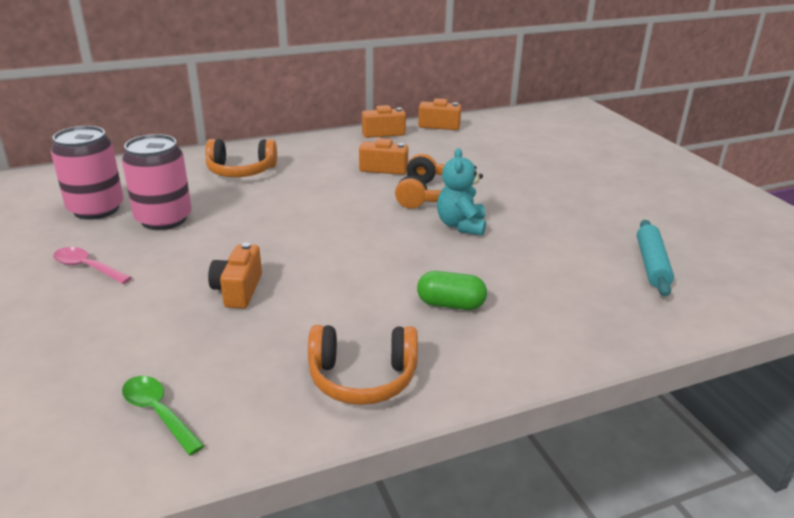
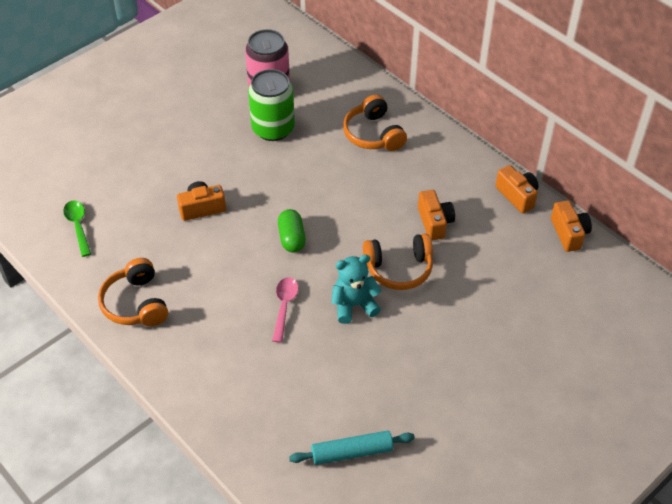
camera: 70 degrees right, 20 degrees up
pink spoon [53,247,132,284] -> pink spoon moved to [272,277,298,343]
pink can [122,134,192,230] -> green can [248,69,295,141]
green spoon [122,376,205,456] -> green spoon turned 45 degrees counterclockwise [63,200,91,257]
green capsule [417,271,487,310] -> green capsule moved to [278,209,306,253]

